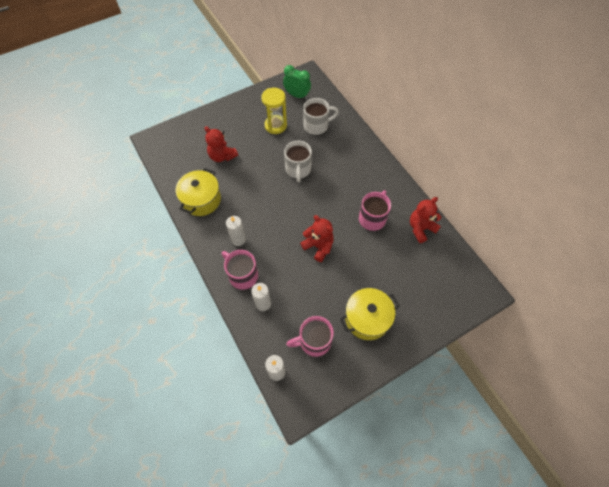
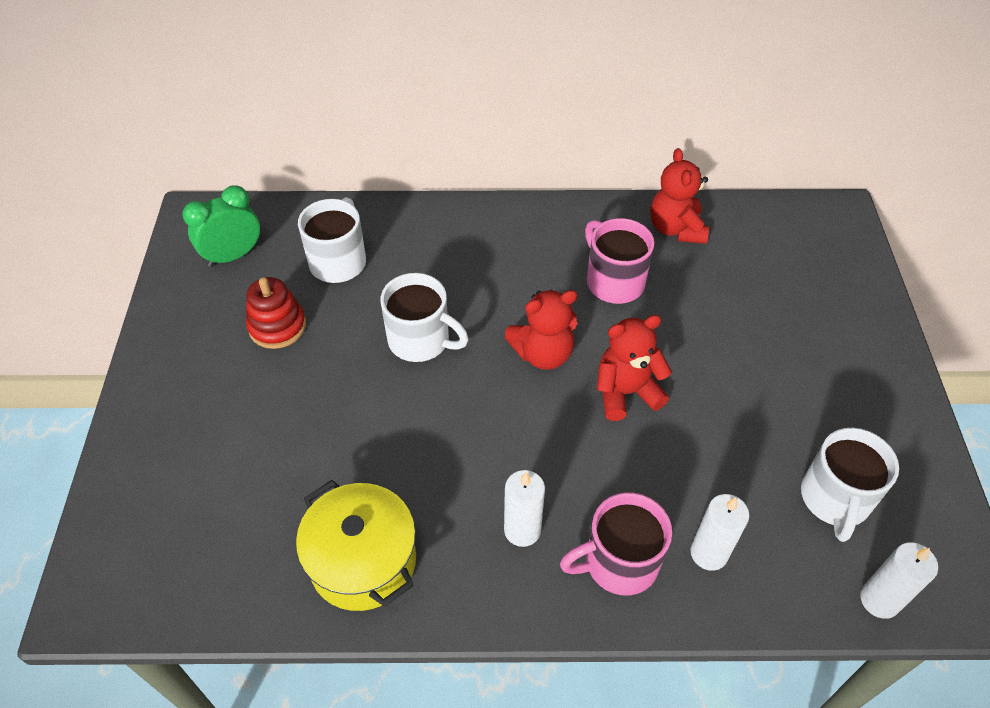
camera: 60 degrees left, 10 degrees down
red teddy bear [204,126,238,162] -> red teddy bear moved to [505,290,577,370]
yellow hourglass [261,88,287,134] -> red stacking toy [246,277,306,349]
pink mug [286,316,334,357] -> white mug [801,428,899,542]
yellow pot [340,288,400,340] -> none

